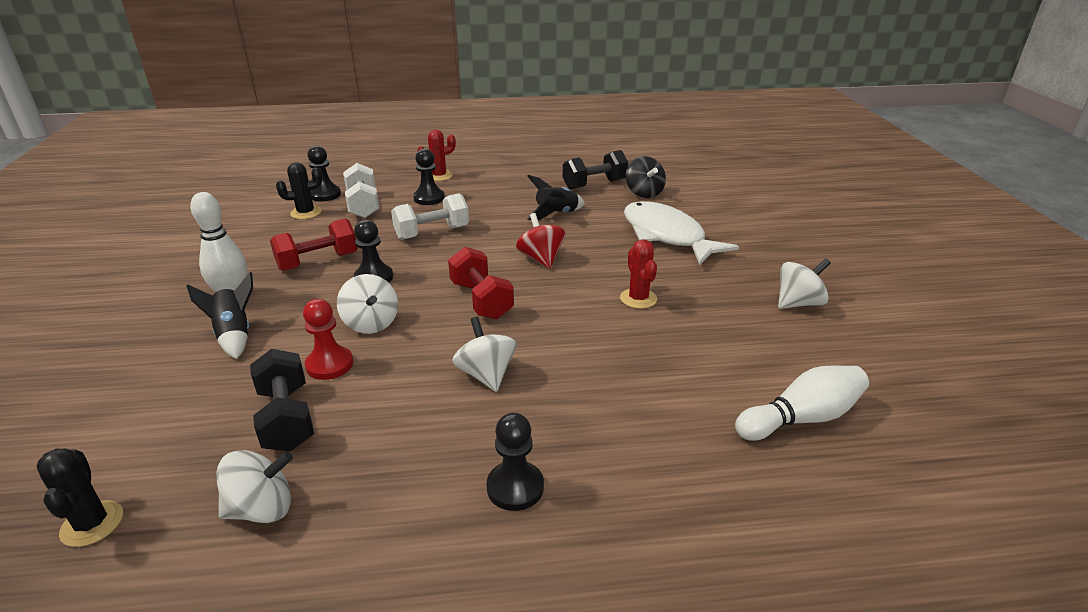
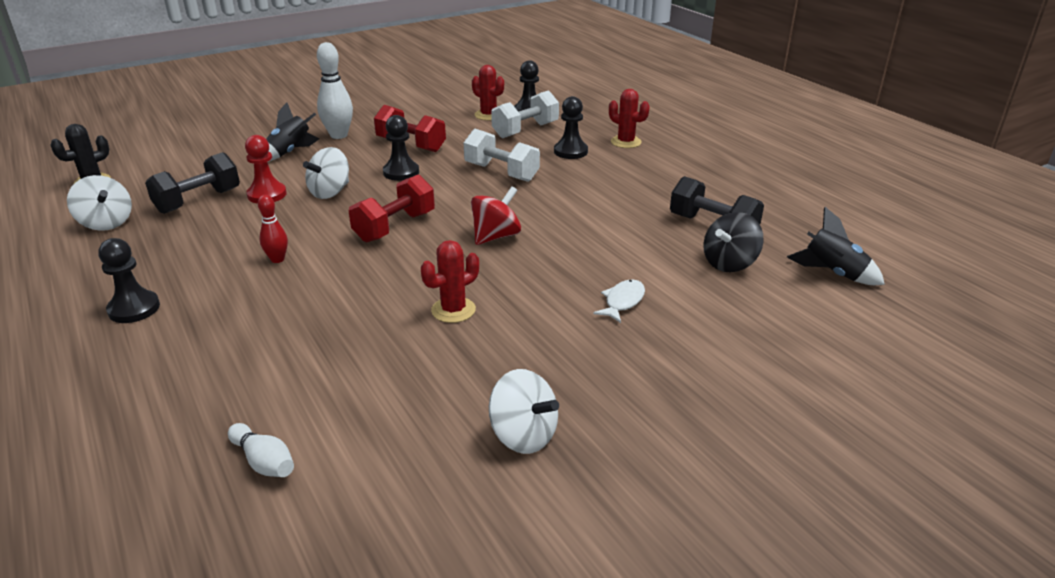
camera: 65 degrees right, 0 degrees up
black cactus [276,162,322,219] -> red cactus [472,65,504,120]
white spinning top [452,317,517,392] -> red bowling pin [258,195,288,263]
black rocket [527,175,585,220] -> black rocket moved to [787,207,885,285]
white fish [624,201,739,265] -> white fish [593,279,645,323], size x0.41
white bowling pin [735,366,869,441] -> white bowling pin [228,423,294,477], size x0.58

